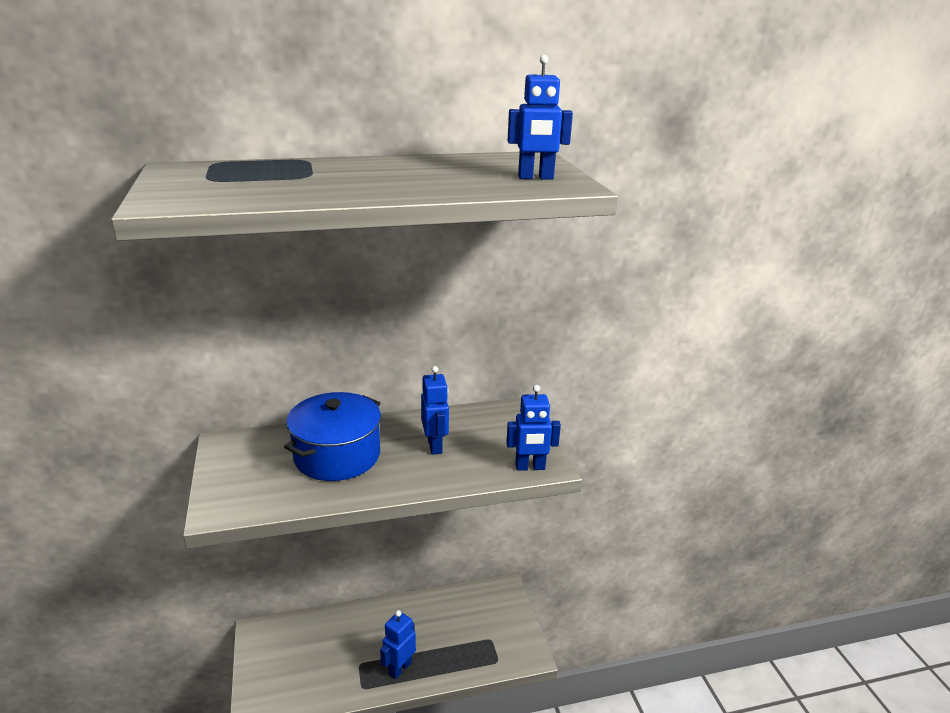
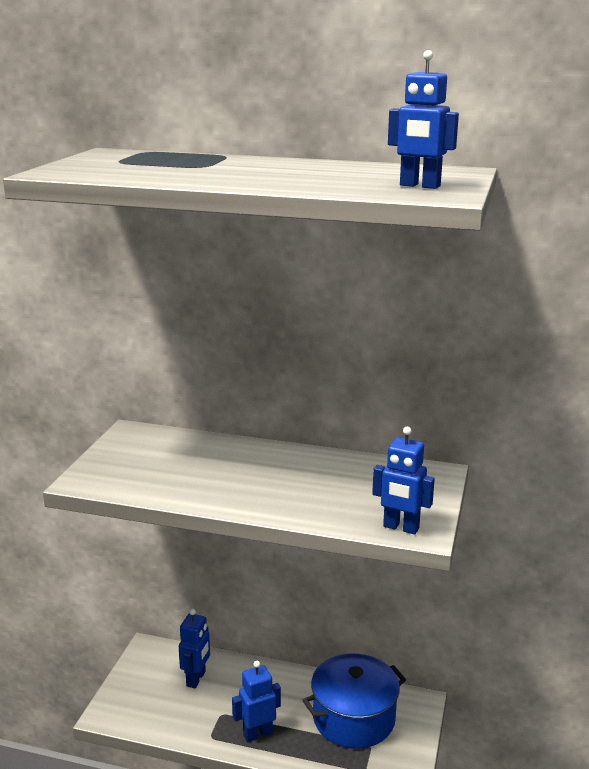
camera: 30 degrees right, 5 degrees down
blue pot [284,392,381,481] -> blue pot moved to [302,653,406,749]
blue robot [421,366,449,455] -> blue robot moved to [179,609,210,688]

